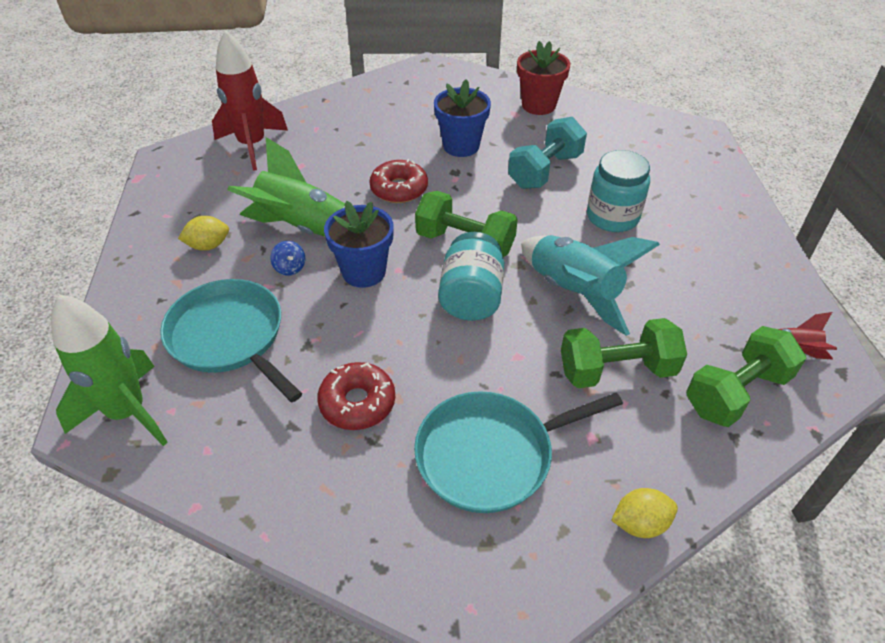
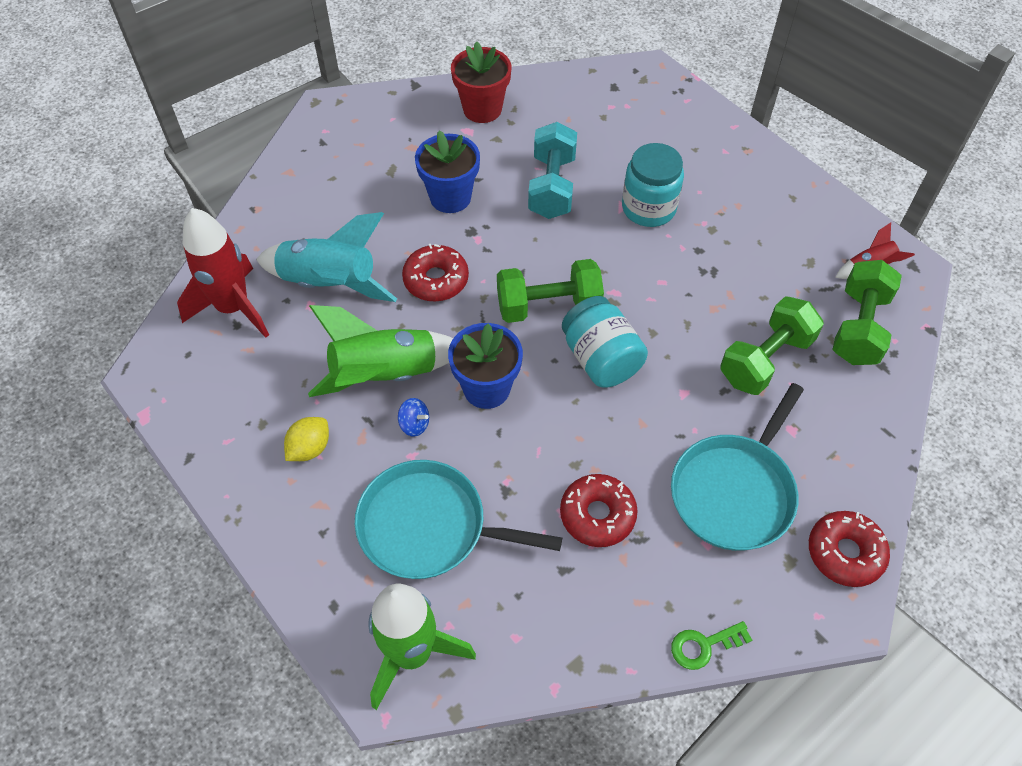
camera: 35 degrees left, 10 degrees up
turquoise rocket [521,235,660,336] -> turquoise rocket moved to [256,212,397,302]
yellow lemon [611,488,678,538] -> none
none -> green key [671,621,752,670]
none -> red donut [809,511,890,587]

